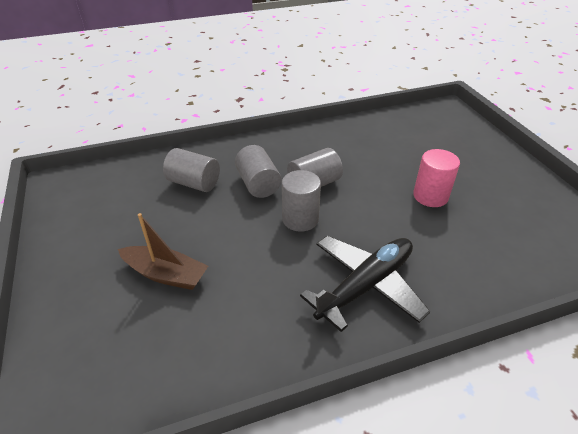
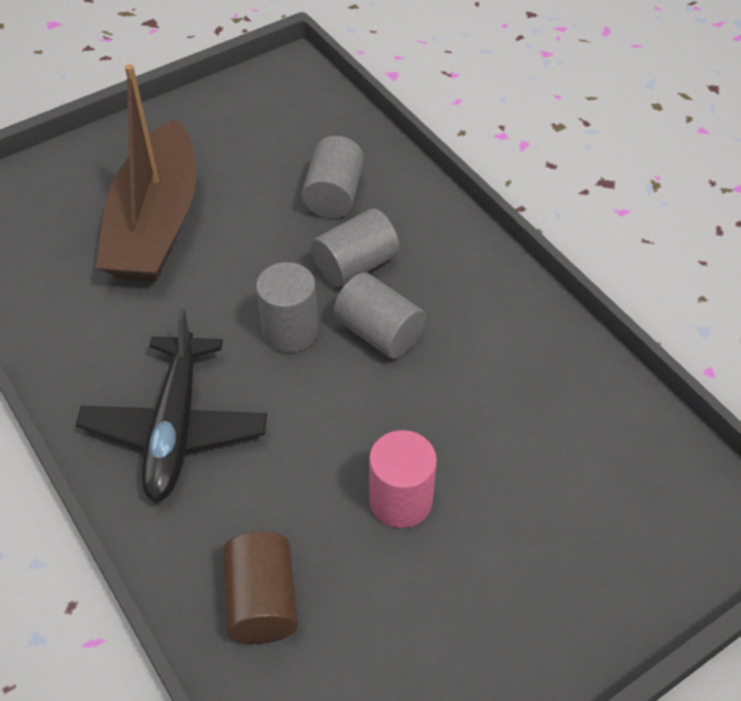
camera: 75 degrees right, 10 degrees up
brown boat [118,213,208,290] -> brown boat [96,64,197,282], size x1.78
black plane [300,236,430,332] -> black plane turned 60 degrees clockwise [76,309,267,502]
none -> brown cylinder [222,531,298,644]

